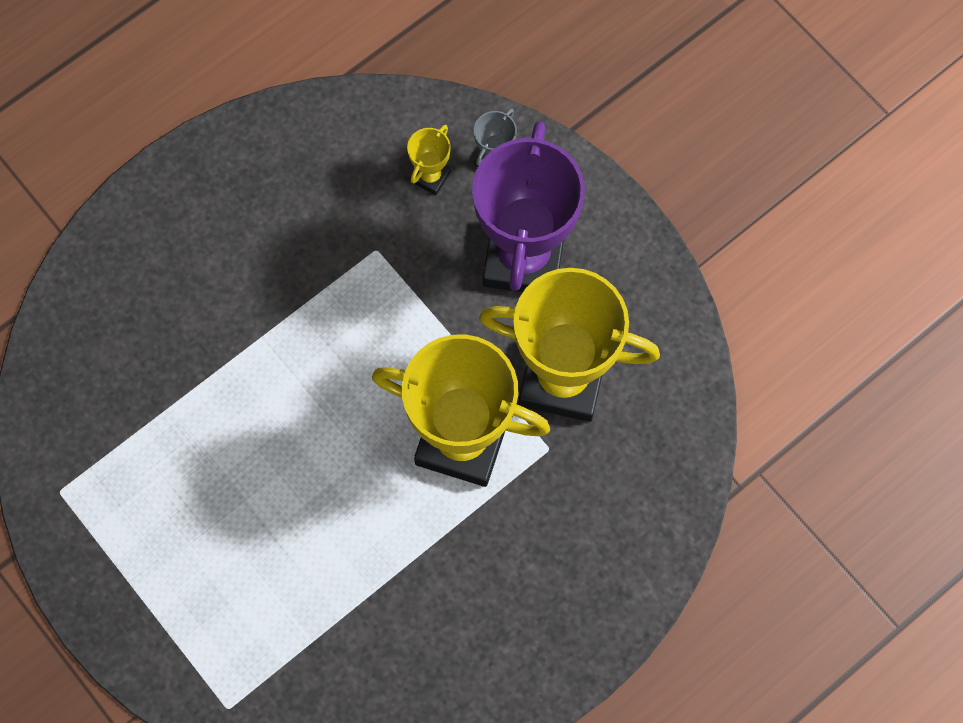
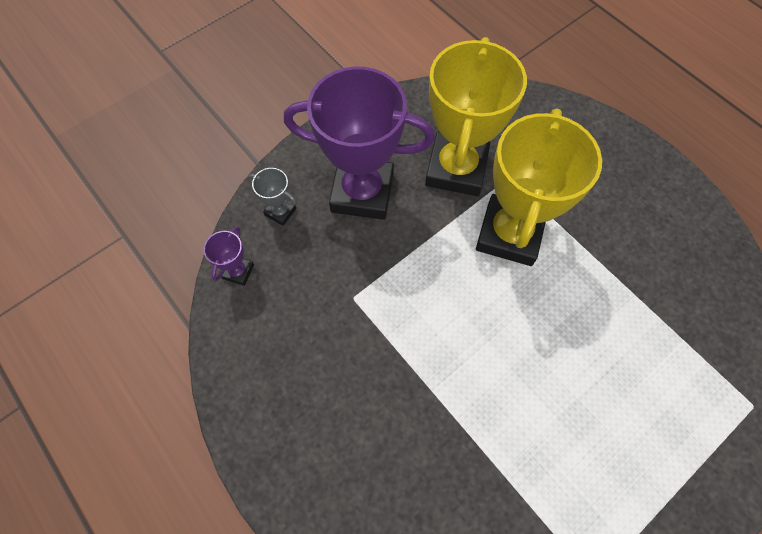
camera: 90 degrees left, 5 degrees down
yellow trophy [407,125,451,195] -> none
none -> purple trophy [204,226,254,286]

